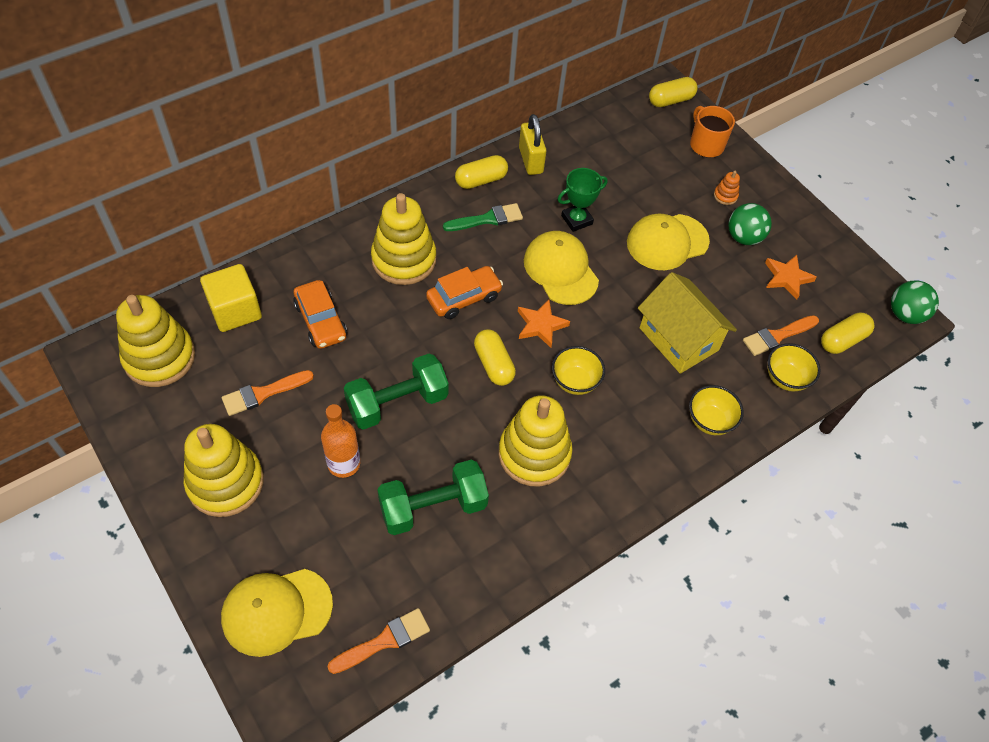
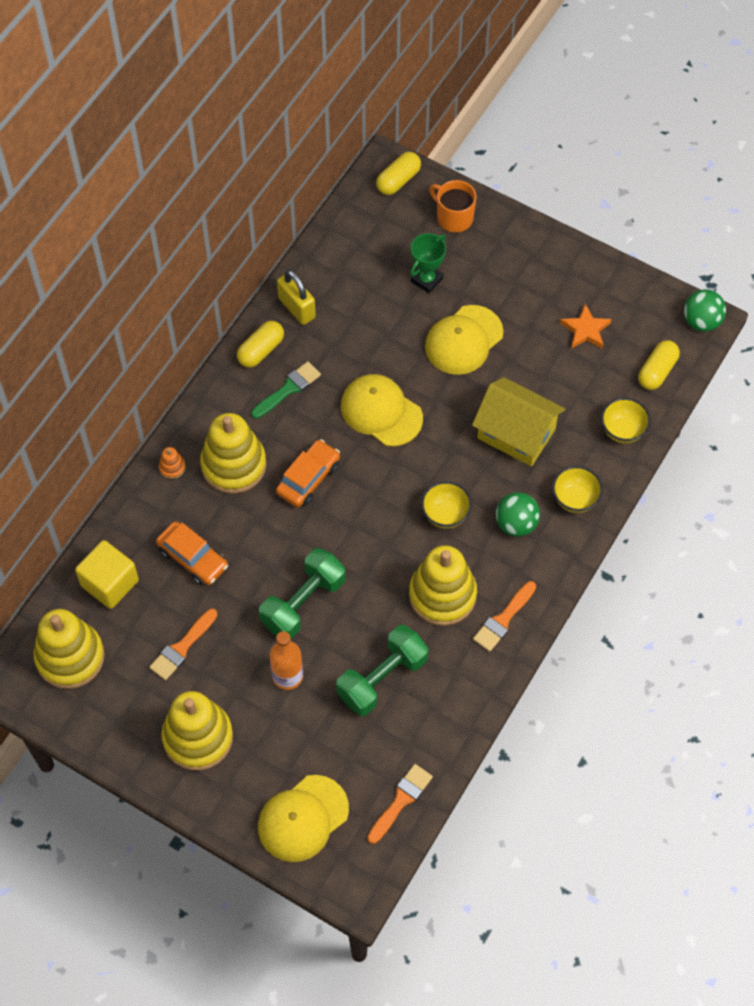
camera: 20 degrees left, 5 degrees up
yellow capsule [474,329,516,386] -> none
orange star [518,300,570,348] -> none
green trophy [557,168,608,232] -> green trophy moved to [410,233,446,293]
orange stacking toy [714,171,740,205] -> orange stacking toy moved to [159,447,185,479]
green ball [728,203,772,245] -> green ball moved to [496,492,540,536]
orange brush [743,315,819,356] -> orange brush moved to [473,581,536,652]

